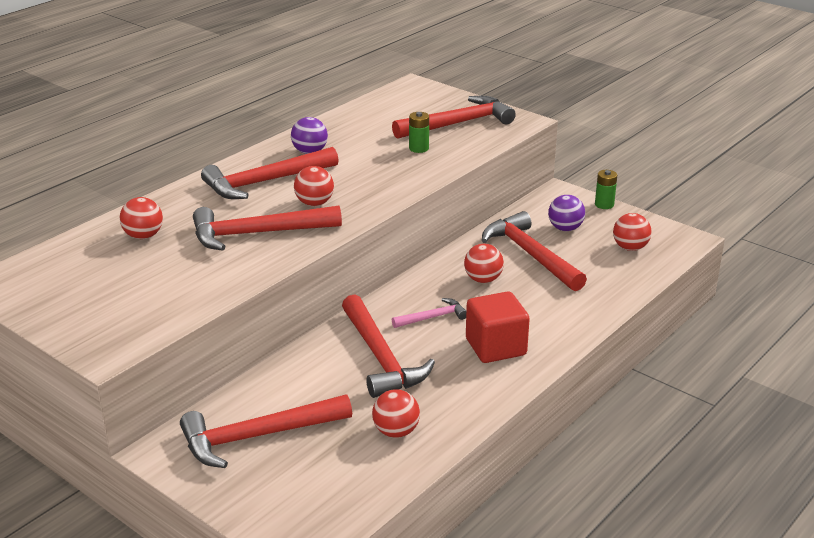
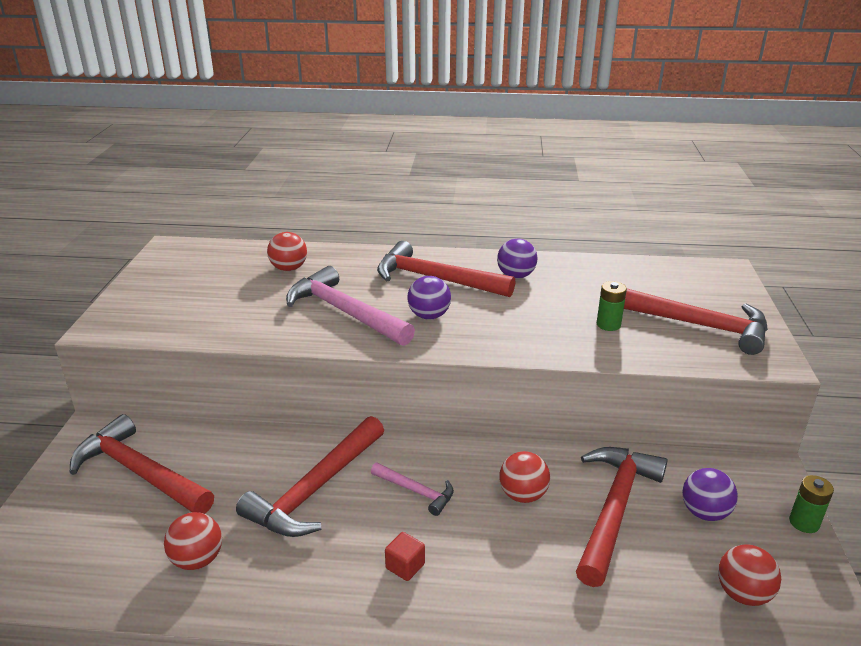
camera: 55 degrees right, 0 degrees up
red hammer [193,206,342,251] -> pink hammer [286,266,415,346]
red ball [294,166,334,206] -> purple ball [407,276,451,320]
red cube [466,291,530,363] -> red cube [385,532,425,581], size x0.47

